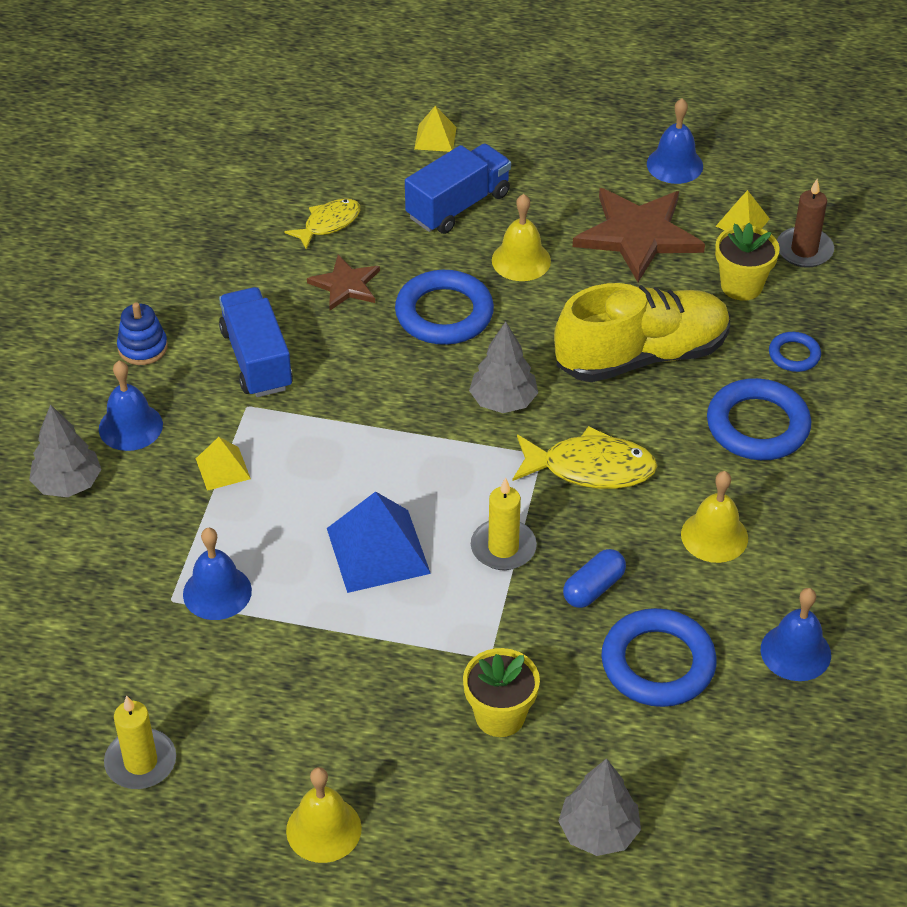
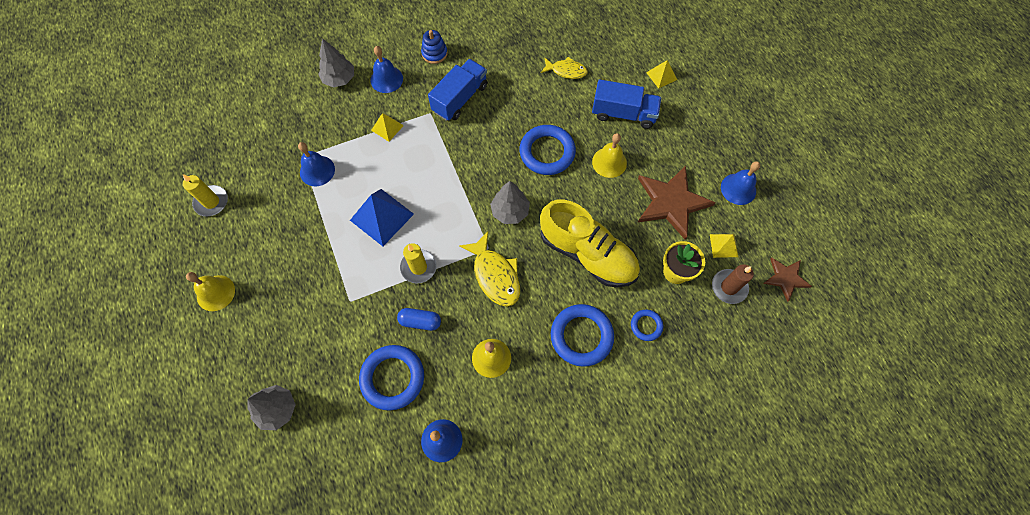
camera: 55 degrees right, 20 degrees up
brown star [307,255,380,310] -> brown star moved to [763,258,812,302]
yellow flower pot [463,648,540,737] -> none

